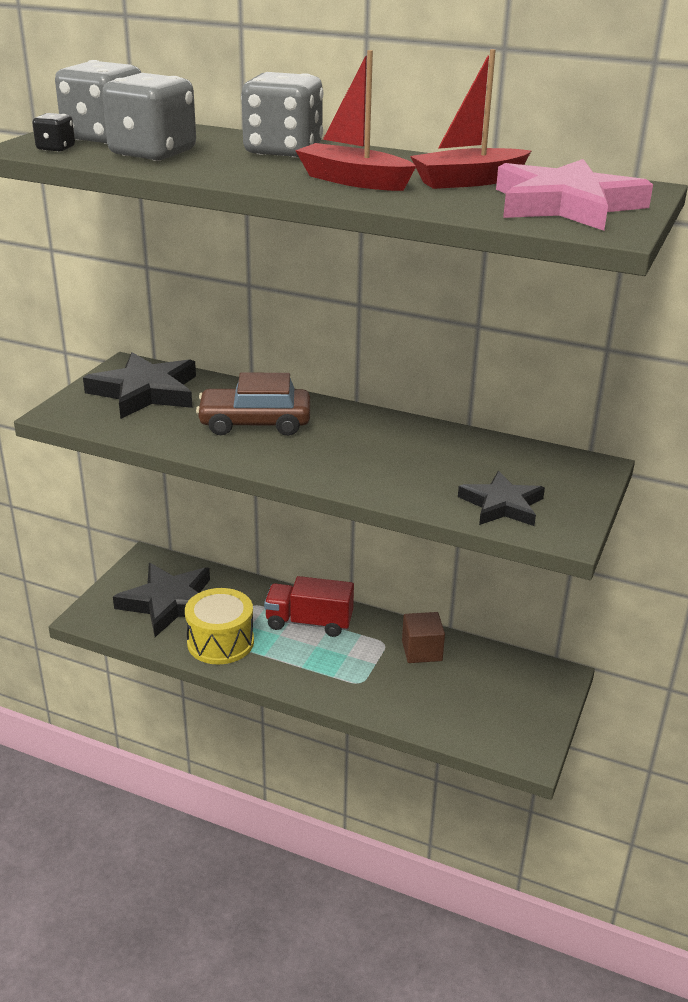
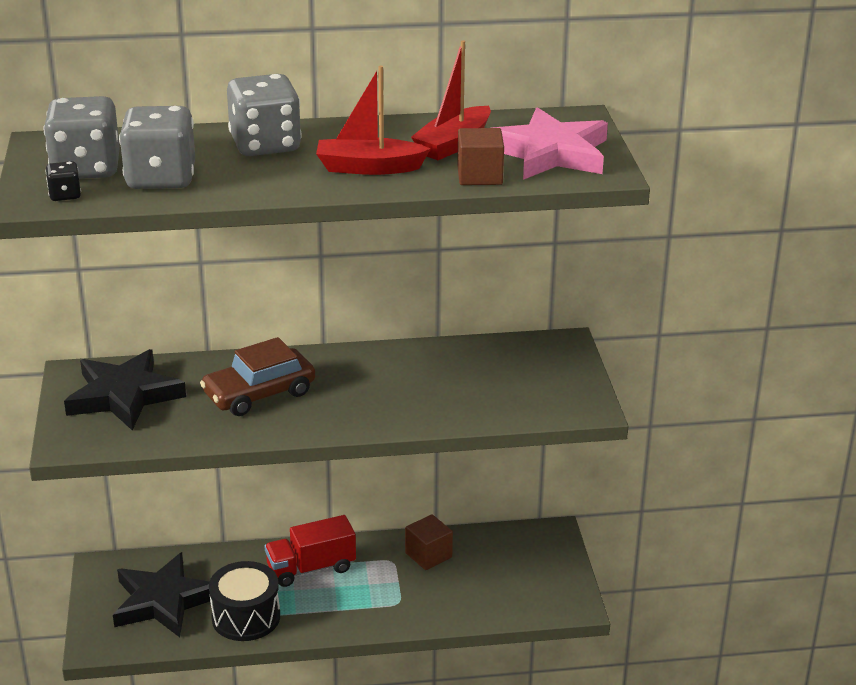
camera: 30 degrees left, 0 degrees up
yellow drum [185,588,254,664] -> black drum [209,561,280,641]
black star [458,471,545,526] -> none
none -> brown cube [457,128,504,185]

